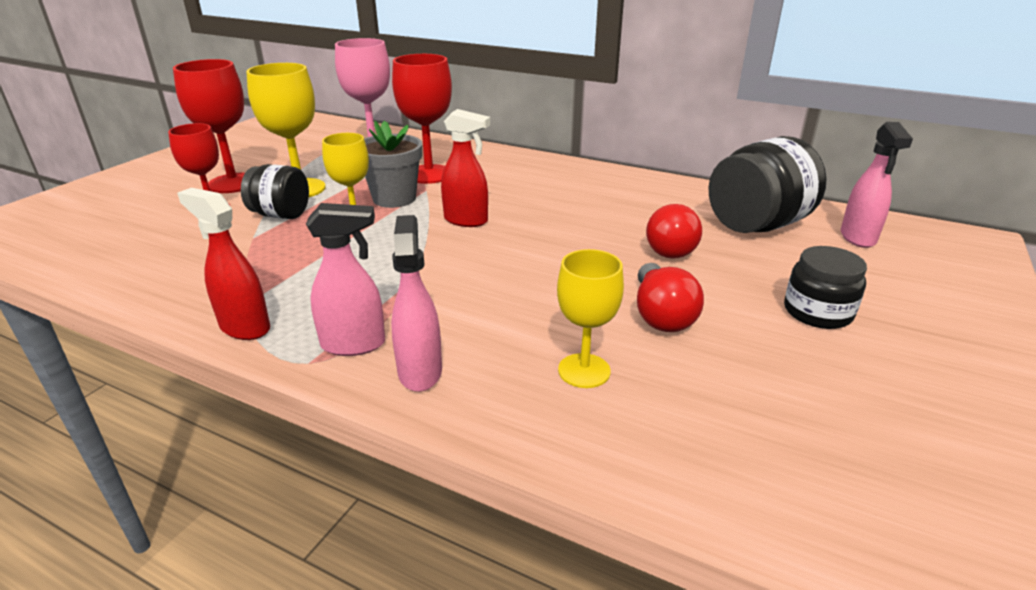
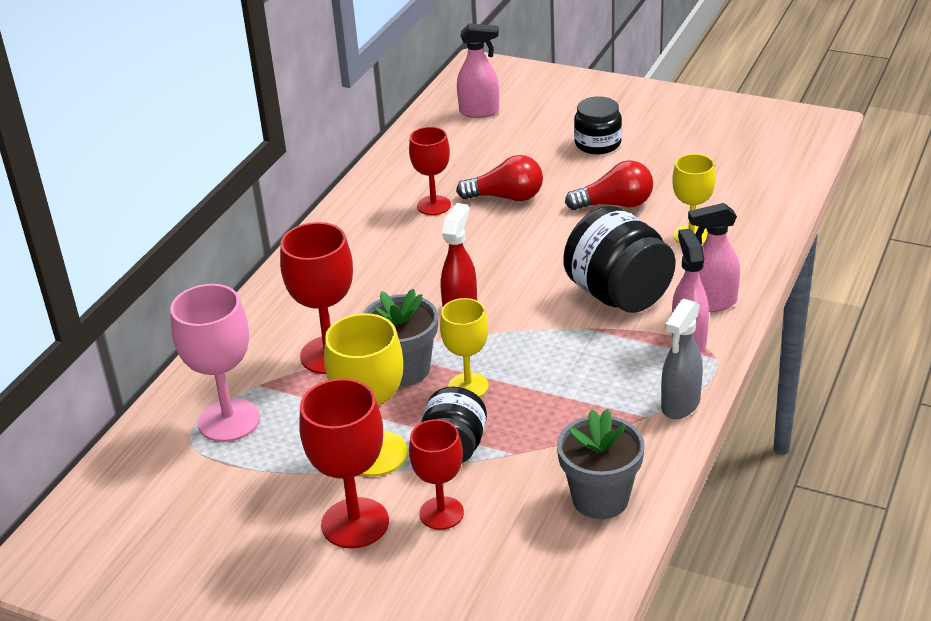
camera: 90 degrees left, 5 degrees up
red spray bottle [177,188,270,340] -> grey spray bottle [661,298,703,419]
black jar [709,136,826,233] -> black jar moved to [563,206,676,313]
none -> red goblet [409,127,451,215]
none -> grey flower pot [557,409,644,519]

